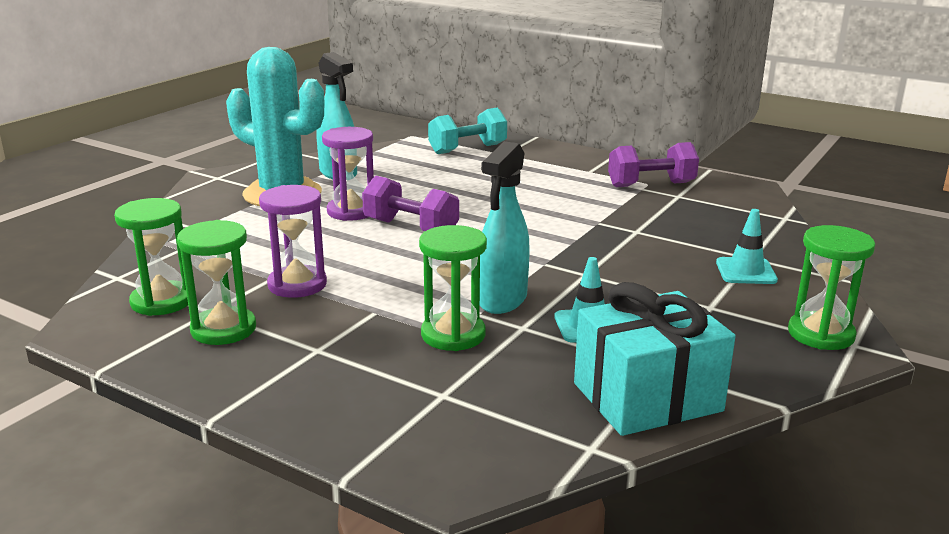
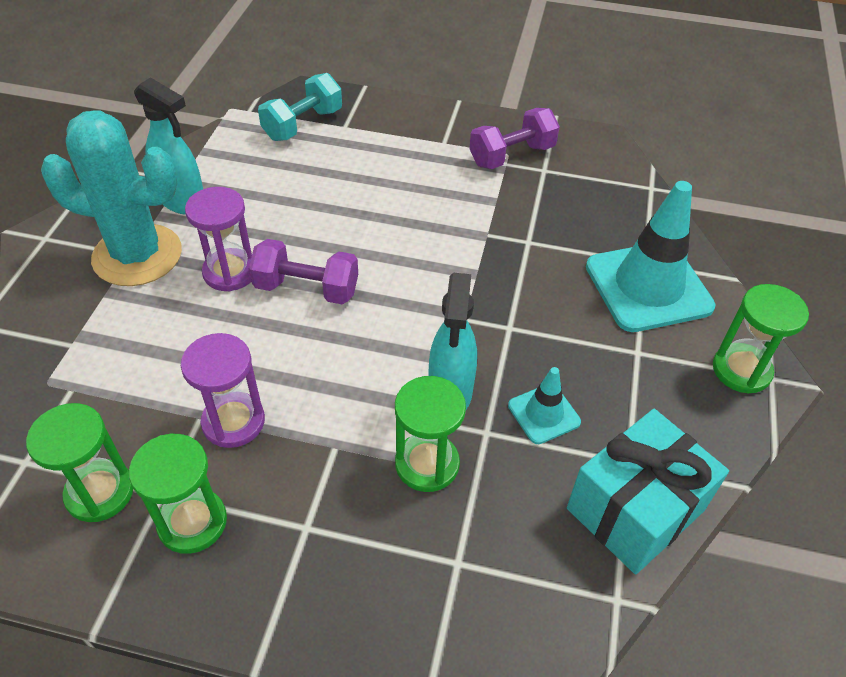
camera: 20 degrees left, 25 degrees up
turquoise traffic cone [716,209,778,284] -> turquoise traffic cone [586,181,715,332], size x2.04

